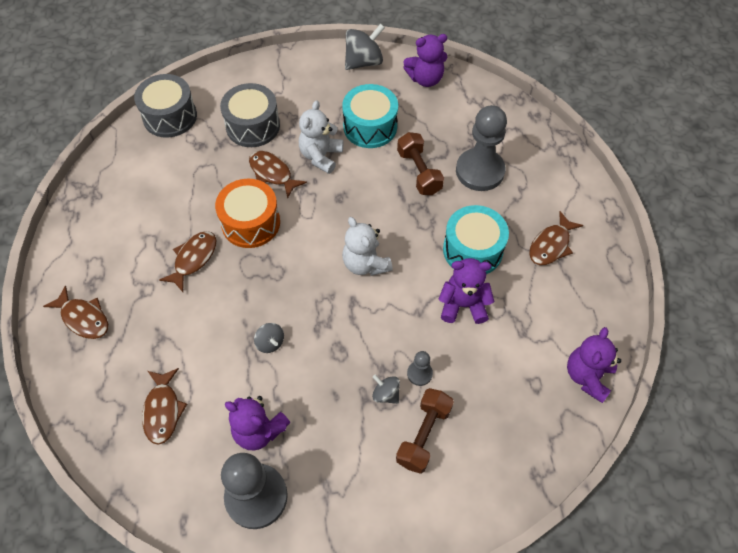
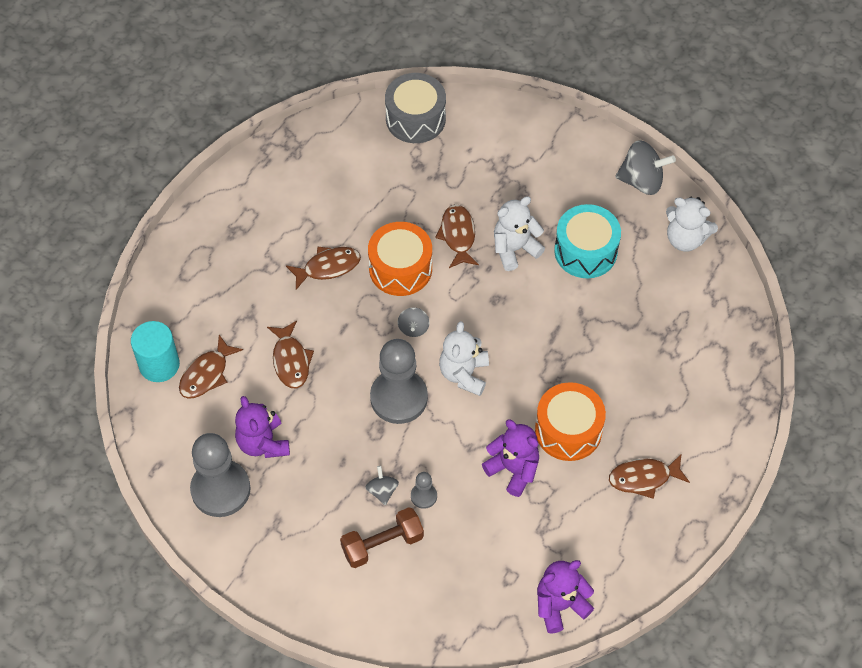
camera: 40 degrees right, 0 degrees up
brown fish [43,285,108,339] -> brown fish moved to [267,321,314,388]
grey drum [220,83,280,147] -> none
grey spinning top [254,323,284,353] -> grey spinning top moved to [398,308,430,337]
brown dumbbell [397,132,444,195] -> none
purple teddy bear [403,34,447,87] -> white teddy bear [666,197,718,251]
turquoise drum [443,205,509,274] -> orange drum [535,382,606,461]
grey pawn [456,105,507,191] -> grey pawn moved to [370,339,428,424]
none -> turquoise cylinder [131,321,180,382]

